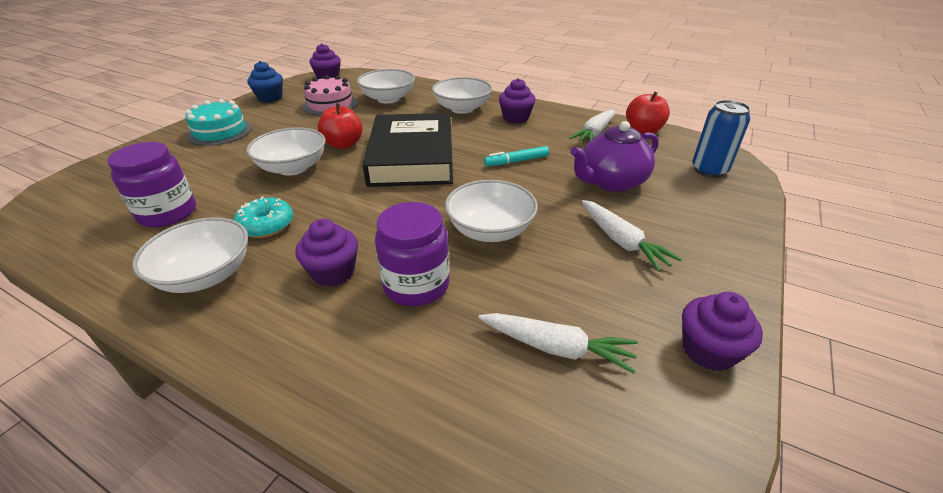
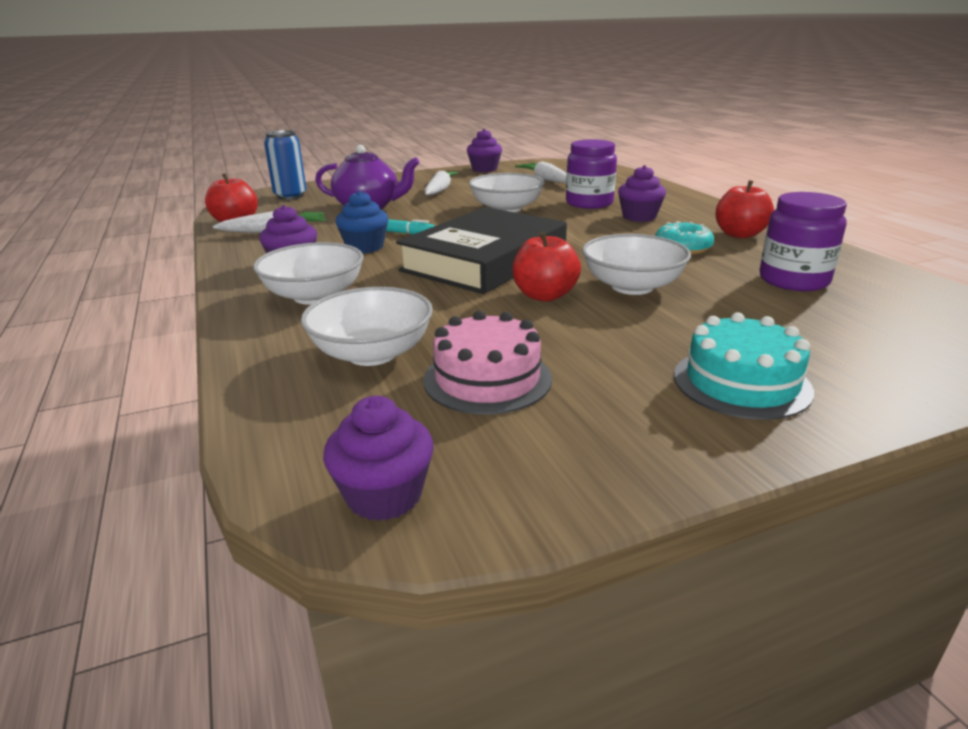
camera: 140 degrees left, 10 degrees down
white bowl [132,217,248,293] -> red apple [715,180,774,238]
blue cupcake [247,61,283,103] -> blue cupcake moved to [335,191,388,253]

